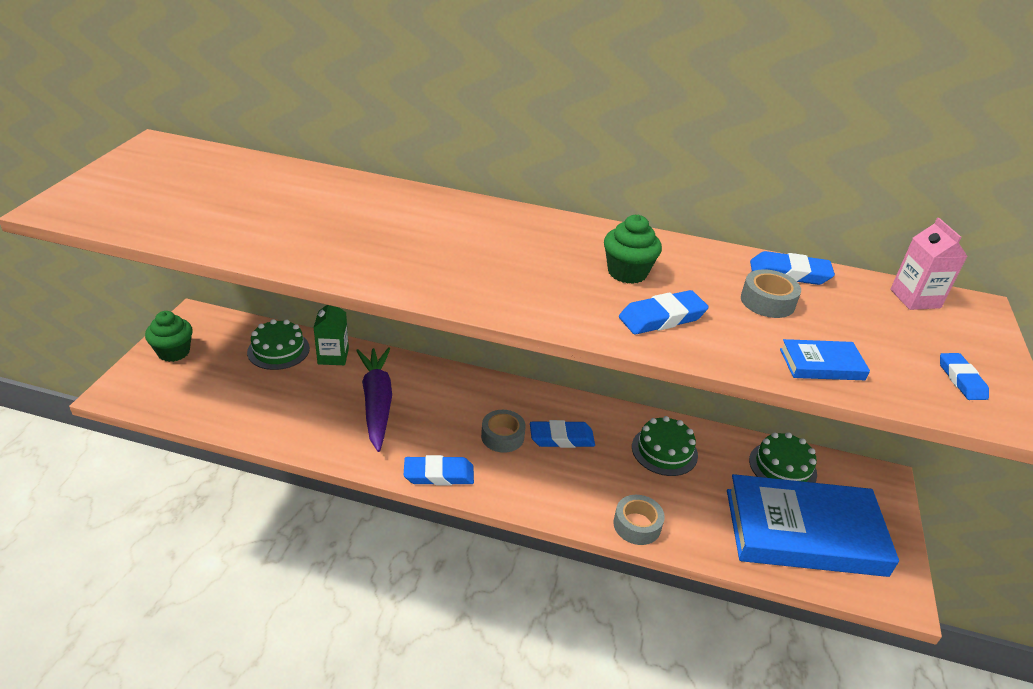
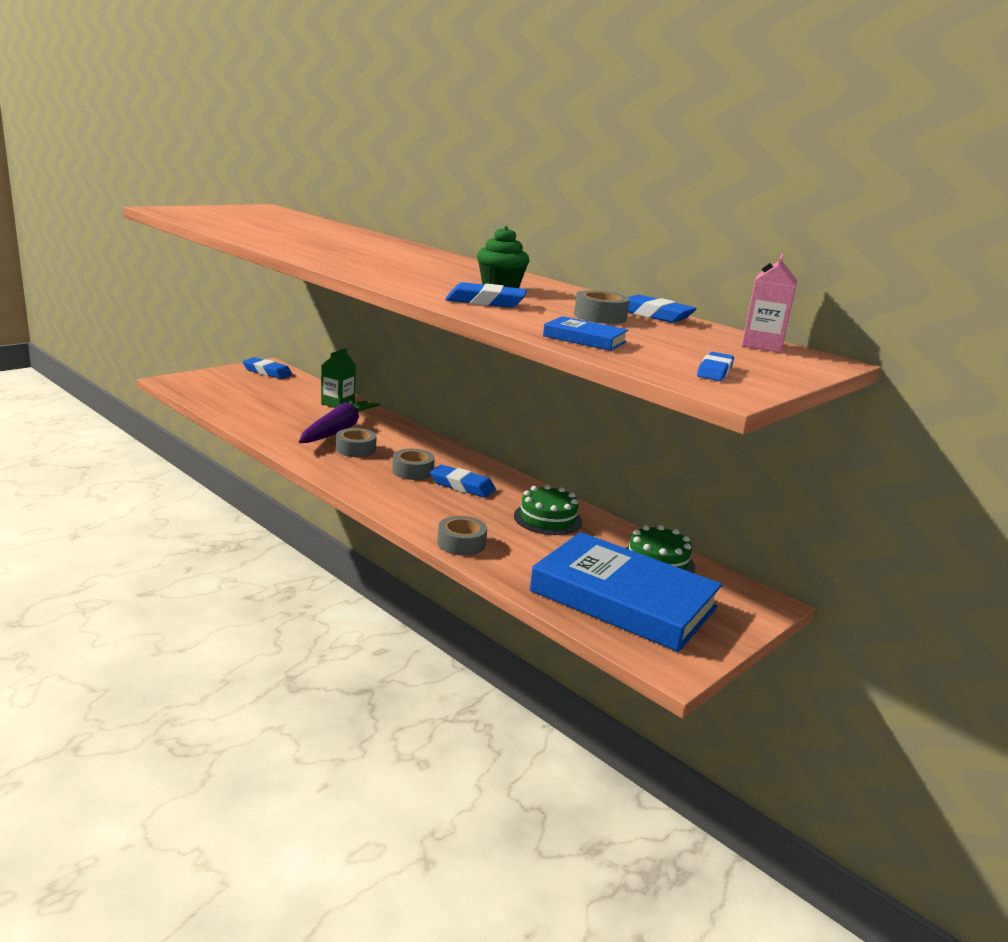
camera: 30 degrees right, 15 degrees down
green cupcake [145,311,193,362] -> none
green cake [247,319,310,370] -> none
blue eraser [404,455,474,485] -> blue eraser moved to [242,357,292,379]
none -> grey tape [336,428,377,457]

